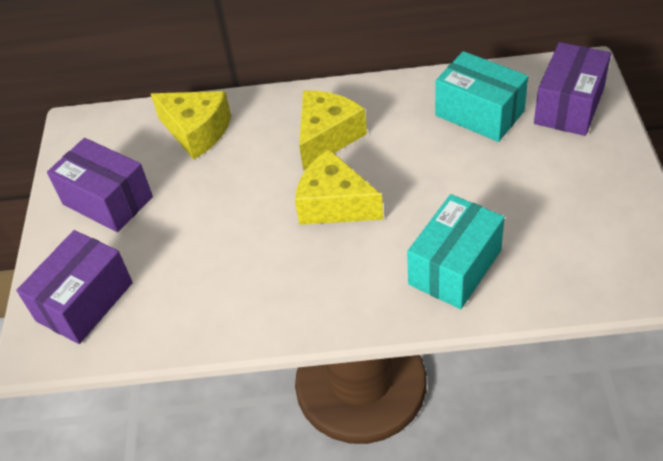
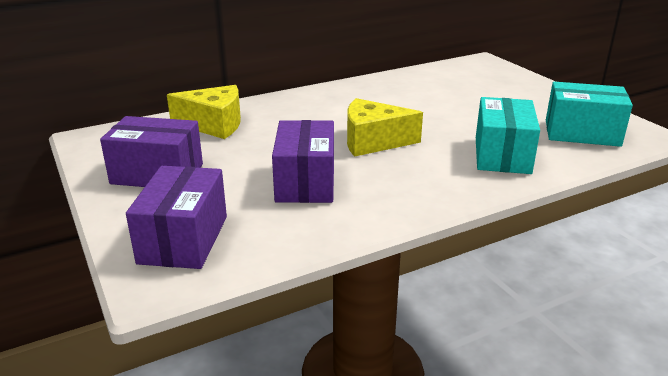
camera: 30 degrees left, 20 degrees down
yellow cheese [299,91,367,171] -> none
turquoise box [435,51,528,142] -> turquoise box moved to [546,82,633,147]
purple box [534,42,611,136] -> purple box moved to [272,120,334,203]

